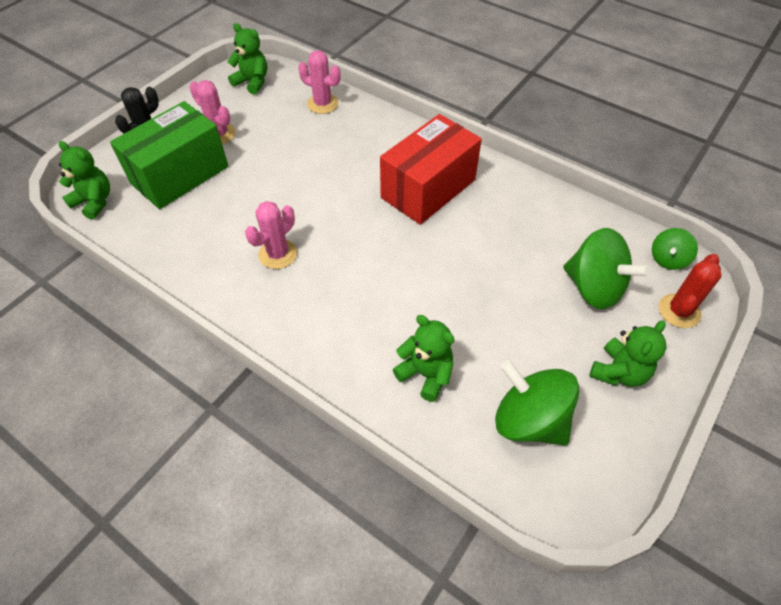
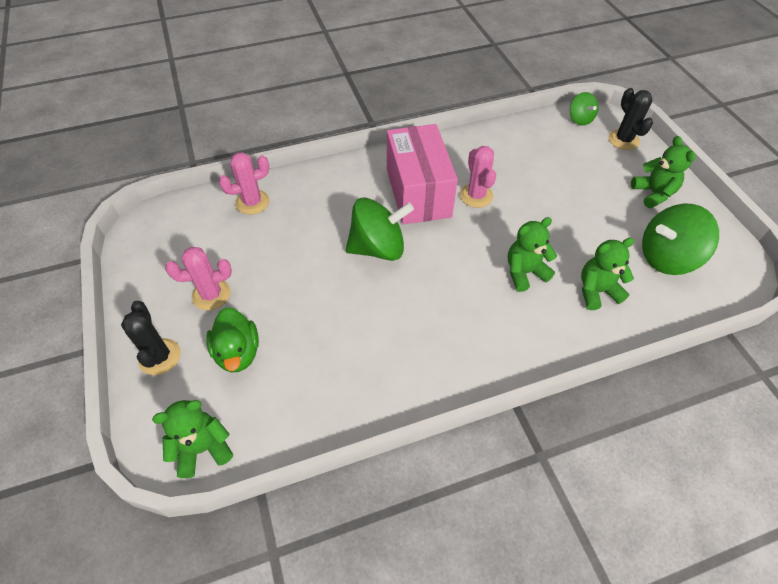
camera: 55 degrees left, 0 degrees up
green box [110,101,228,209] -> green duck [206,307,259,372]
green teddy bear [227,23,267,94] -> green teddy bear moved to [508,217,557,292]
pink cactus [245,201,297,269] -> pink cactus moved to [460,146,496,208]
red box [380,114,482,225] -> pink box [387,124,458,224]
green spinning top [563,228,651,309] -> green spinning top moved to [346,198,414,261]
red cactus [659,254,722,328] -> black cactus [608,88,653,150]

